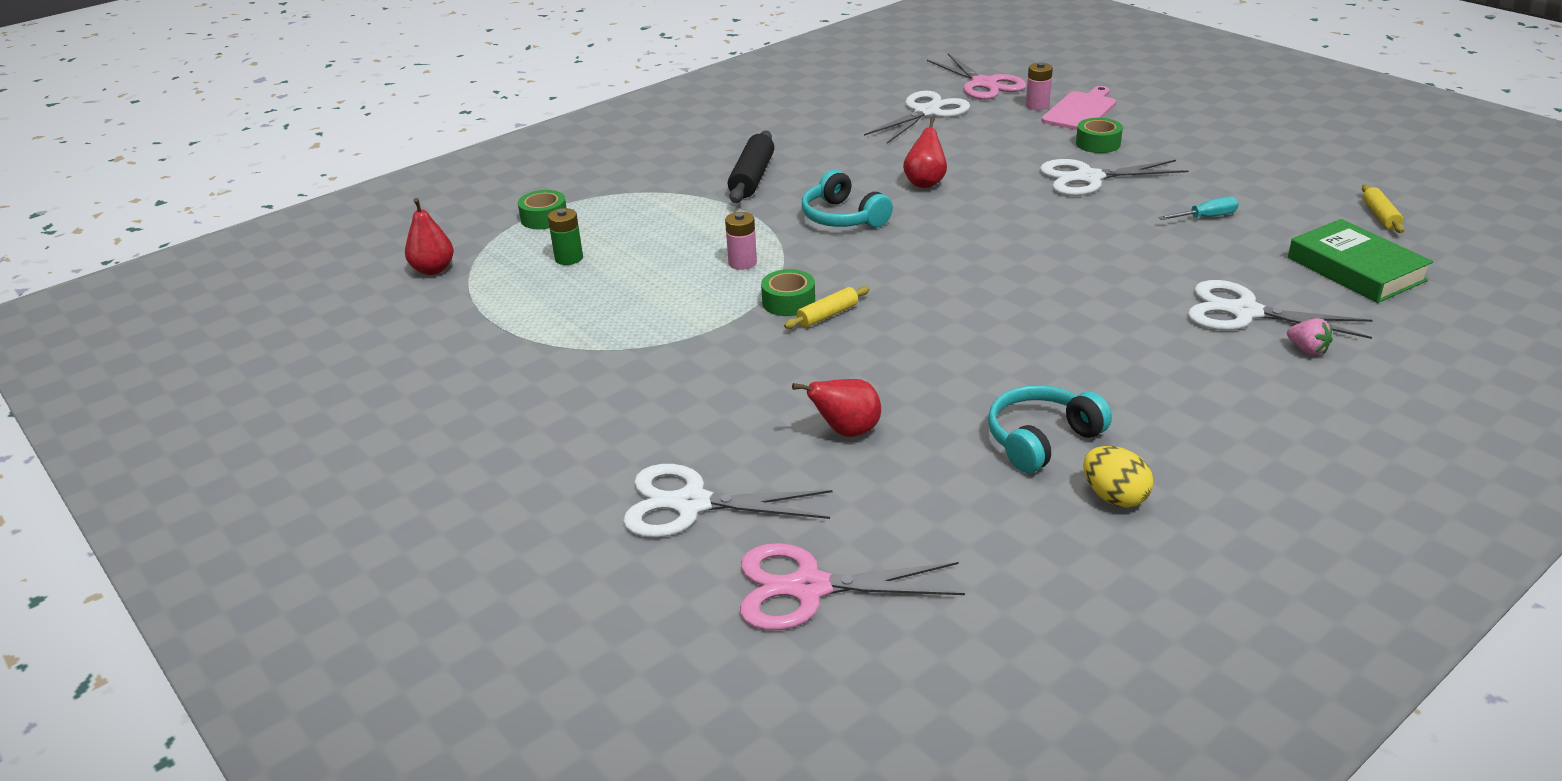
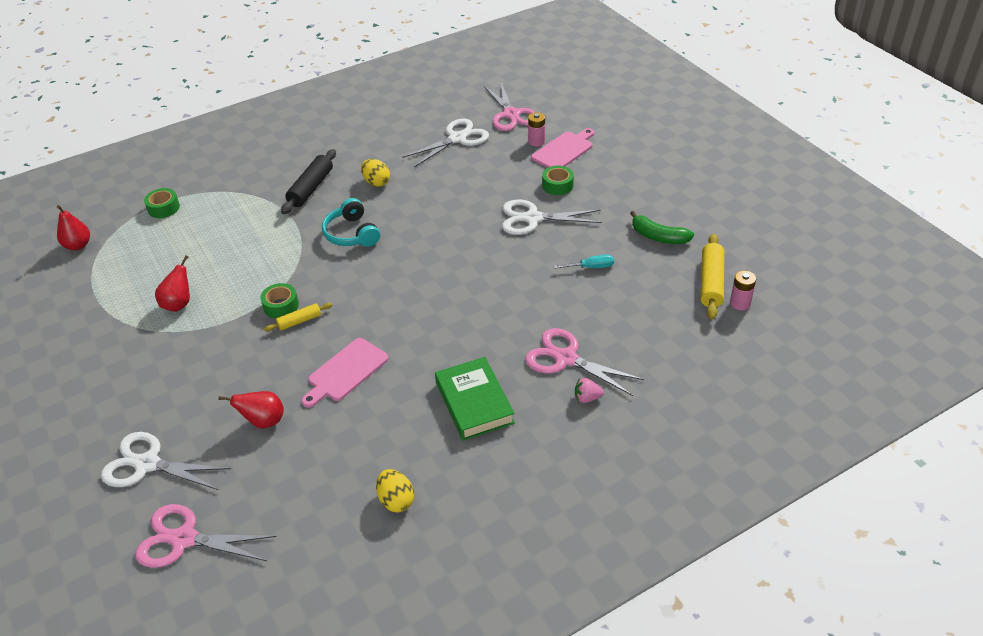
camera: 10 degrees right, 10 degrees up
green battery [548,208,583,265] -> none
pink battery [725,212,757,270] -> pink battery moved to [730,271,756,310]
red pear [903,117,947,188] -> red pear moved to [155,255,190,312]
turquoise headphones [988,385,1112,473] -> none
white scissors [1188,280,1372,339] -> pink scissors [525,328,644,396]
pink strawberry [1287,318,1333,355] -> pink strawberry turned 120 degrees clockwise [575,378,604,403]
green book [1288,219,1433,303] -> green book moved to [435,357,515,441]
yellow rolling pin [1362,184,1405,233] -> yellow rolling pin [701,234,724,319], size x1.74
none -> pink cutting board [302,338,389,408]
none -> yellow egg [361,159,390,187]
none -> green banana [630,211,694,244]

